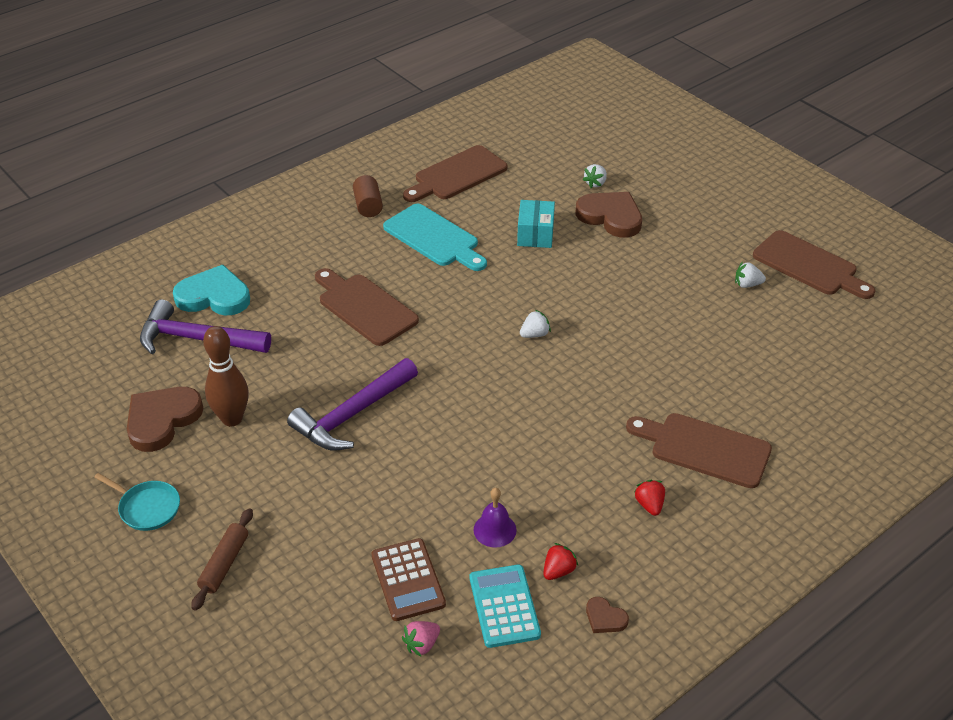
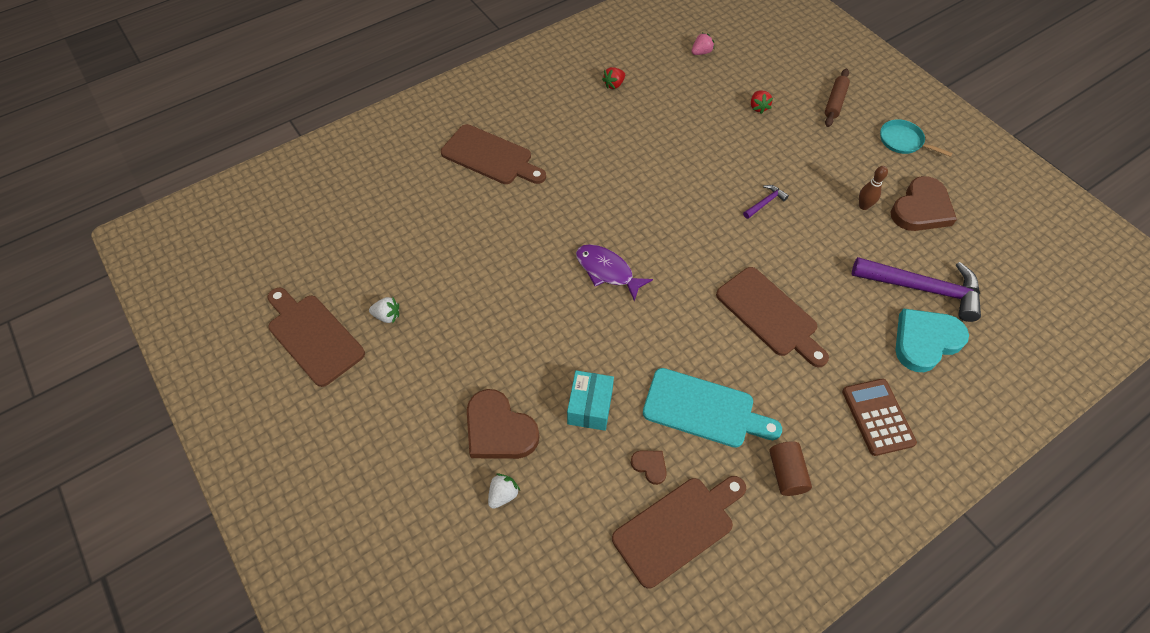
camera: 175 degrees left, 15 degrees up
turquoise heart [173,265,250,315] -> turquoise heart turned 135 degrees clockwise [896,308,969,372]
brown bowling pin [203,326,249,426] -> brown bowling pin [859,166,888,210], size x0.57
purple hammer [287,358,418,451] -> purple hammer [743,185,789,219], size x0.44
brown calculator [371,538,446,621] -> brown calculator moved to [842,379,917,456]
turquoise cutting board [383,204,487,271] -> turquoise cutting board turned 150 degrees clockwise [643,368,782,448]
turquoise calculator [470,565,541,648] -> none
purple bell [473,488,517,548] -> none
white strawberry [520,310,551,338] -> purple fish [576,244,653,301]
brown heart [586,597,629,633] -> brown heart moved to [631,450,667,485]
red strawberry [634,480,665,516] -> red strawberry moved to [751,90,773,114]

